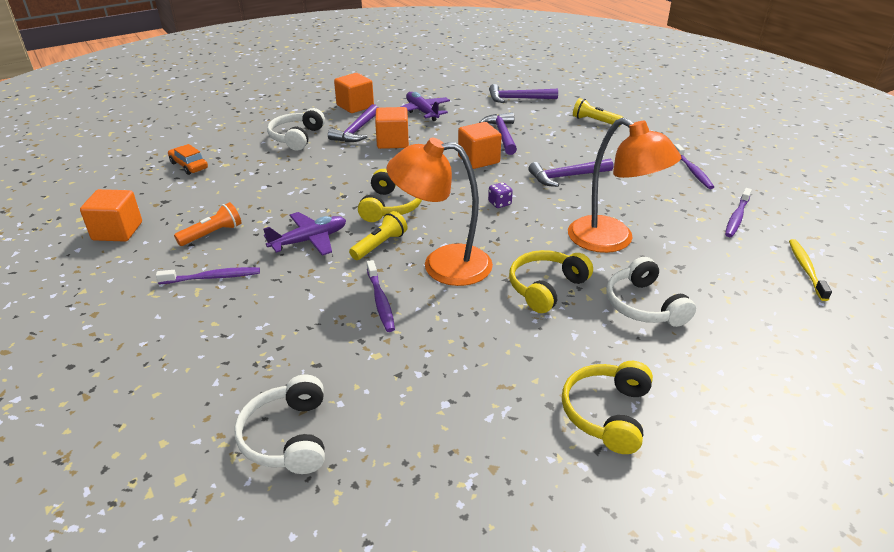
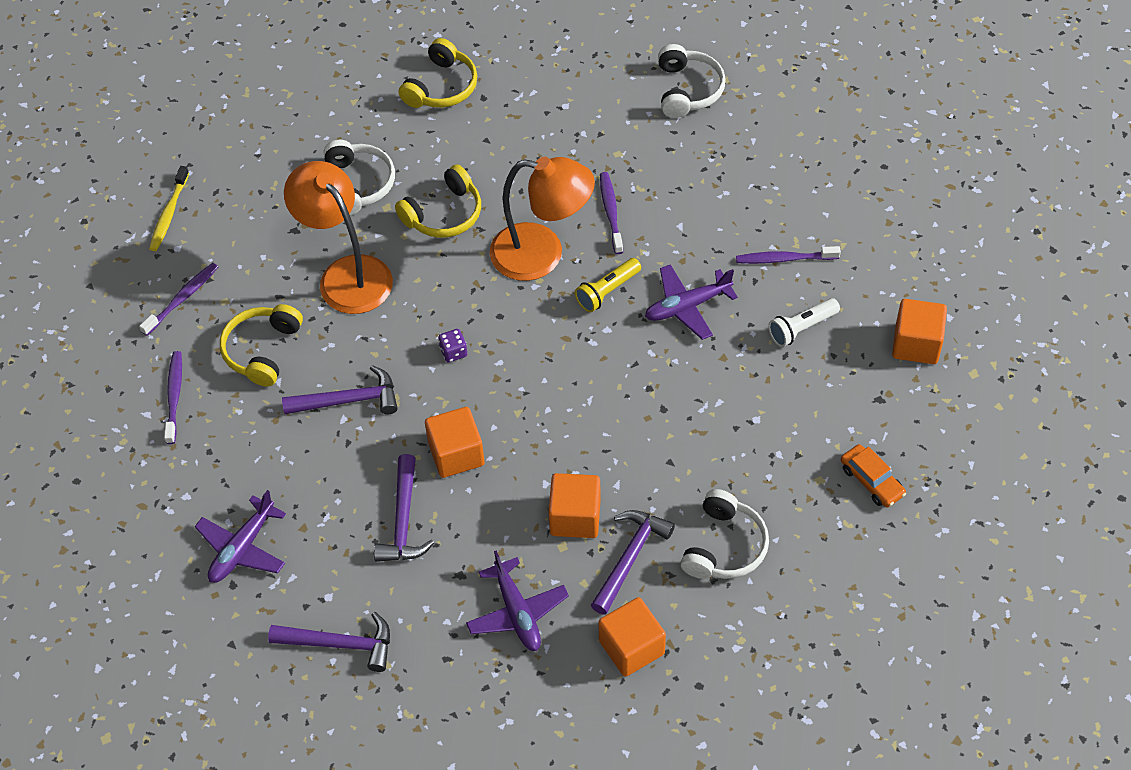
camera: 170 degrees left, 20 degrees up
orange flashlight [174,202,241,246] -> white flashlight [768,298,840,347]
yellow headphones [358,169,422,222] -> yellow headphones moved to [220,304,303,387]
yellow flashlight [573,98,623,126] -> purple plane [195,490,286,583]

